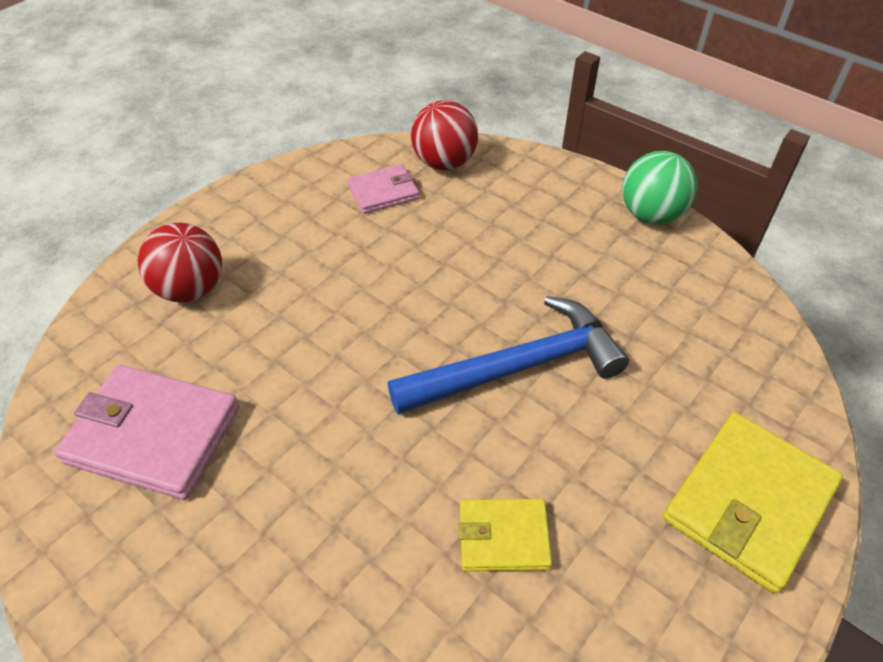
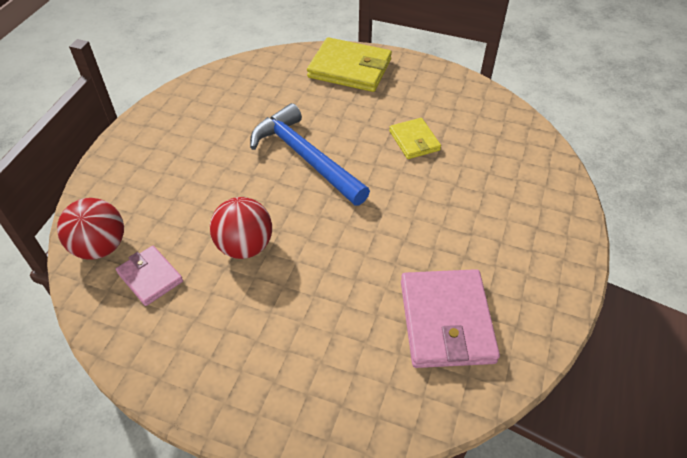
camera: 110 degrees left, 0 degrees up
red ball [138,223,222,303] -> red ball moved to [210,197,272,259]
green ball [622,151,698,225] -> none

